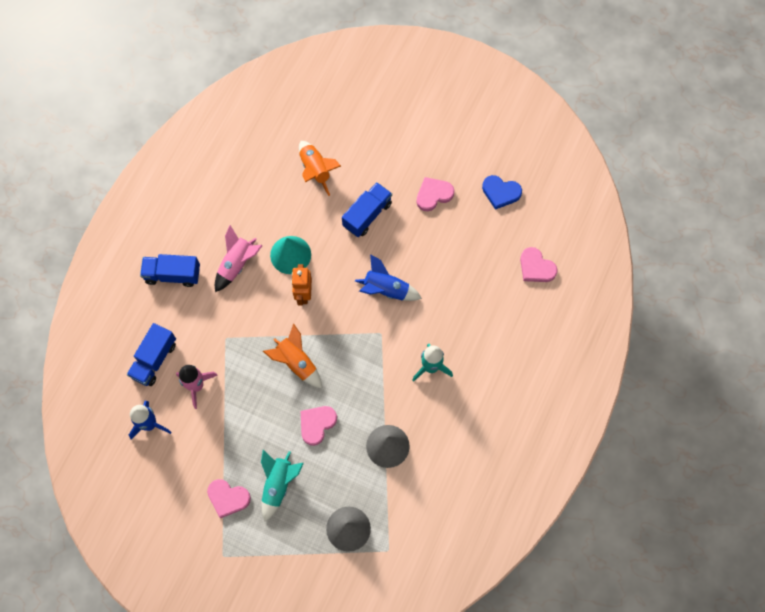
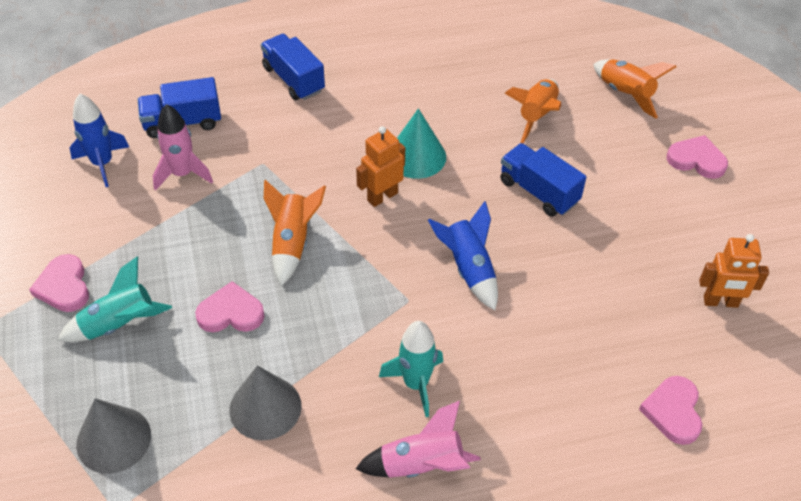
camera: 50 degrees right, 20 degrees down
pink rocket [215,225,263,292] -> pink rocket moved to [355,401,481,478]
blue truck [342,182,392,237] -> blue truck turned 135 degrees counterclockwise [500,143,586,217]
pink heart [416,177,454,211] -> pink heart moved to [667,135,728,179]
blue heart [482,175,522,210] -> orange robot [699,234,769,308]
none -> orange rocket [594,59,677,119]

